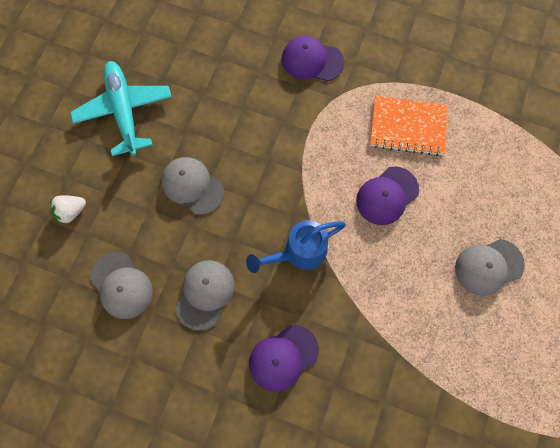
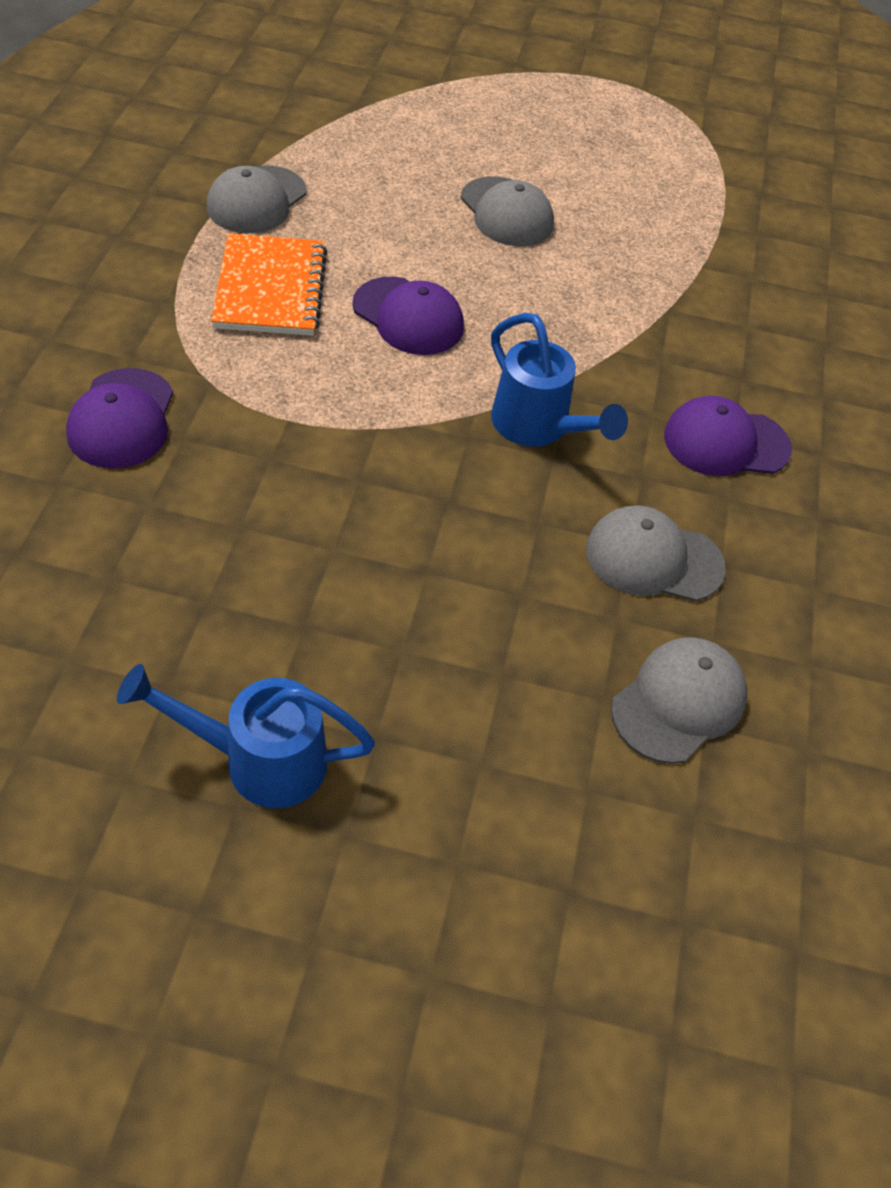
camera: 105 degrees left, 20 degrees down
white strawberry [50,195,86,225] -> none
turquoise plane [70,61,172,156] -> blue watering can [117,664,375,808]
grey cap [161,157,224,215] -> grey cap moved to [207,165,306,233]
purple cap [249,325,319,391] -> purple cap turned 135 degrees clockwise [664,396,792,476]

